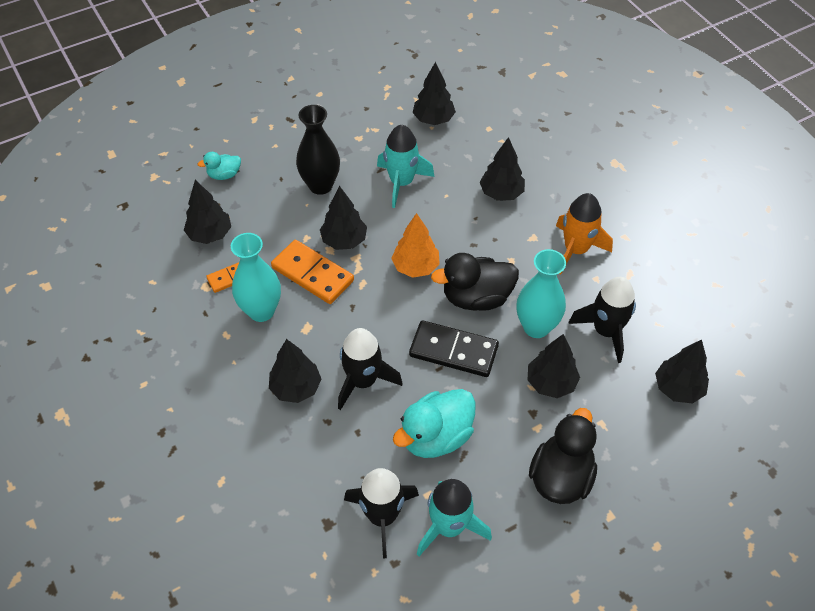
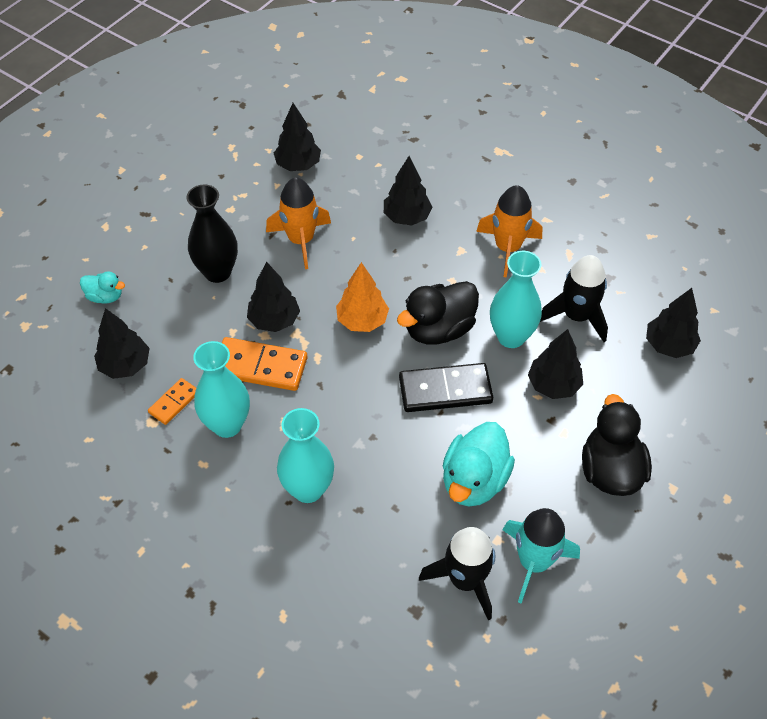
camera: 25 degrees left, 0 degrees up
turquoise duck [197,152,241,180] -> turquoise duck turned 120 degrees counterclockwise [80,272,125,304]
black tree [269,339,321,403] -> turquoise vase [277,408,334,503]
black rocket [338,328,403,410] -> none
turquoise rocket [377,125,435,208] -> orange rocket [266,177,331,269]

